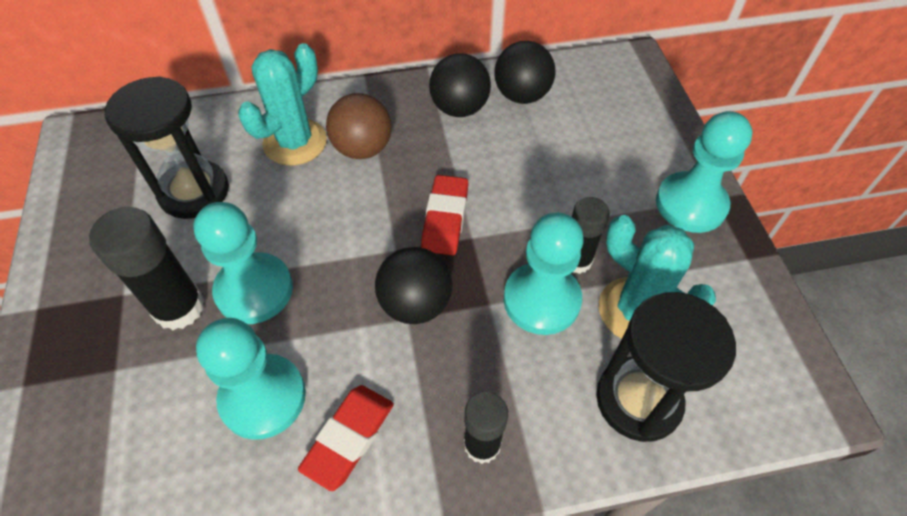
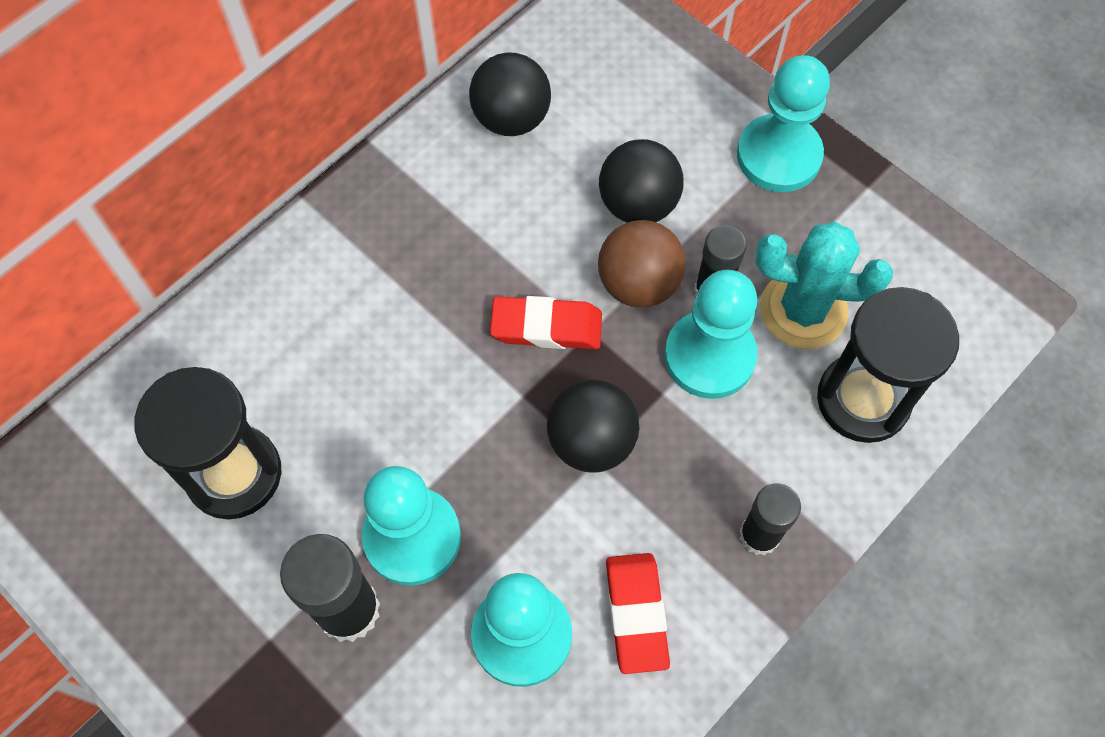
camera: 35 degrees left, 10 degrees up
turquoise cactus [238,43,327,166] -> none
brown ball [326,93,392,159] -> brown ball moved to [598,220,686,308]
red eraser [421,175,468,255] -> red eraser turned 60 degrees counterclockwise [490,296,602,349]
black ball [429,53,491,117] -> black ball moved to [599,139,683,223]

